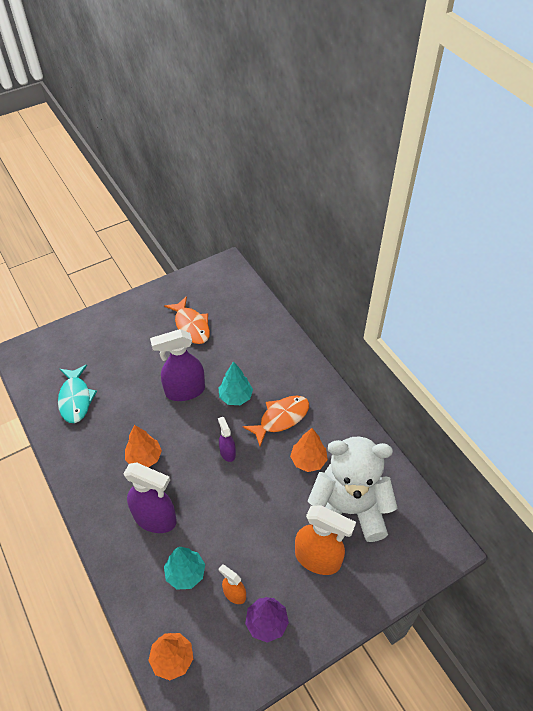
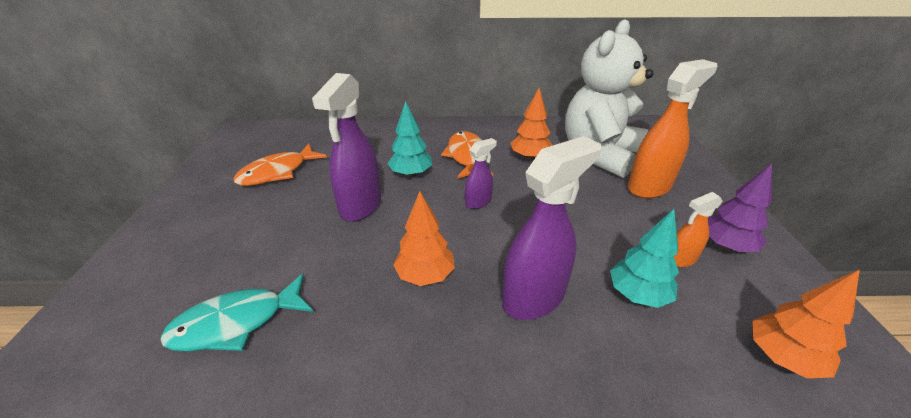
camera: 60 degrees left, 15 degrees down
turquoise fish [58,365,97,423] -> turquoise fish turned 135 degrees clockwise [160,274,313,351]
orange fish [164,296,210,344] -> orange fish turned 135 degrees clockwise [233,144,327,186]
purple spray bottle [218,417,236,462] -> purple spray bottle turned 135 degrees clockwise [465,138,497,209]

